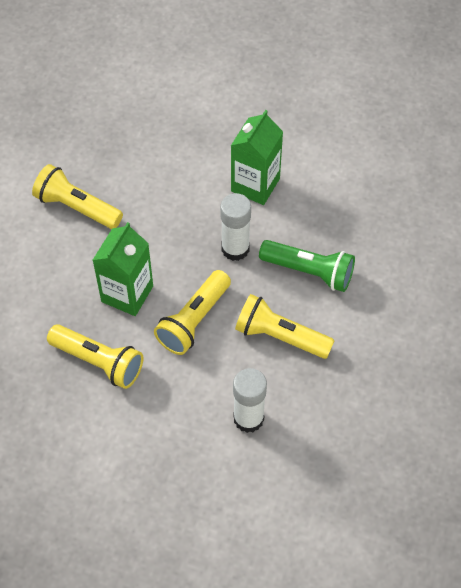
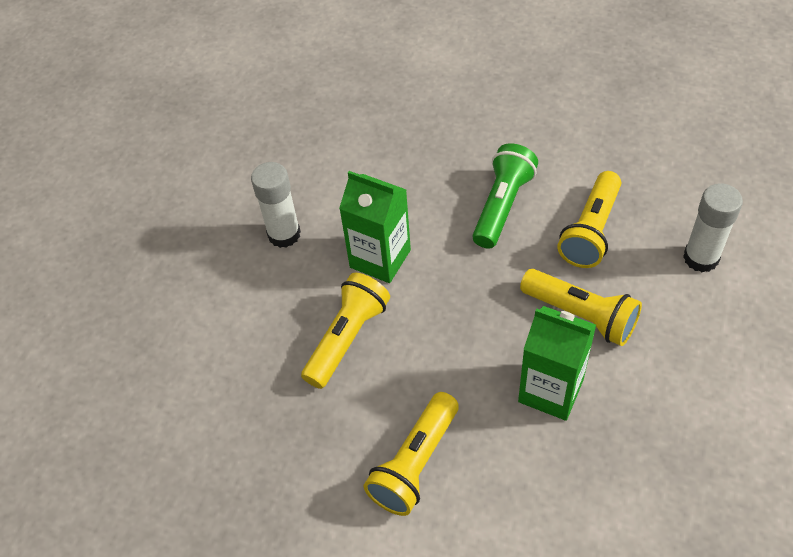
camera: 85 degrees left, 5 degrees down
yellow flashlight [47,324,143,389] -> yellow flashlight moved to [301,273,390,389]
white glue stick [220,193,251,261] -> white glue stick moved to [251,162,301,248]

